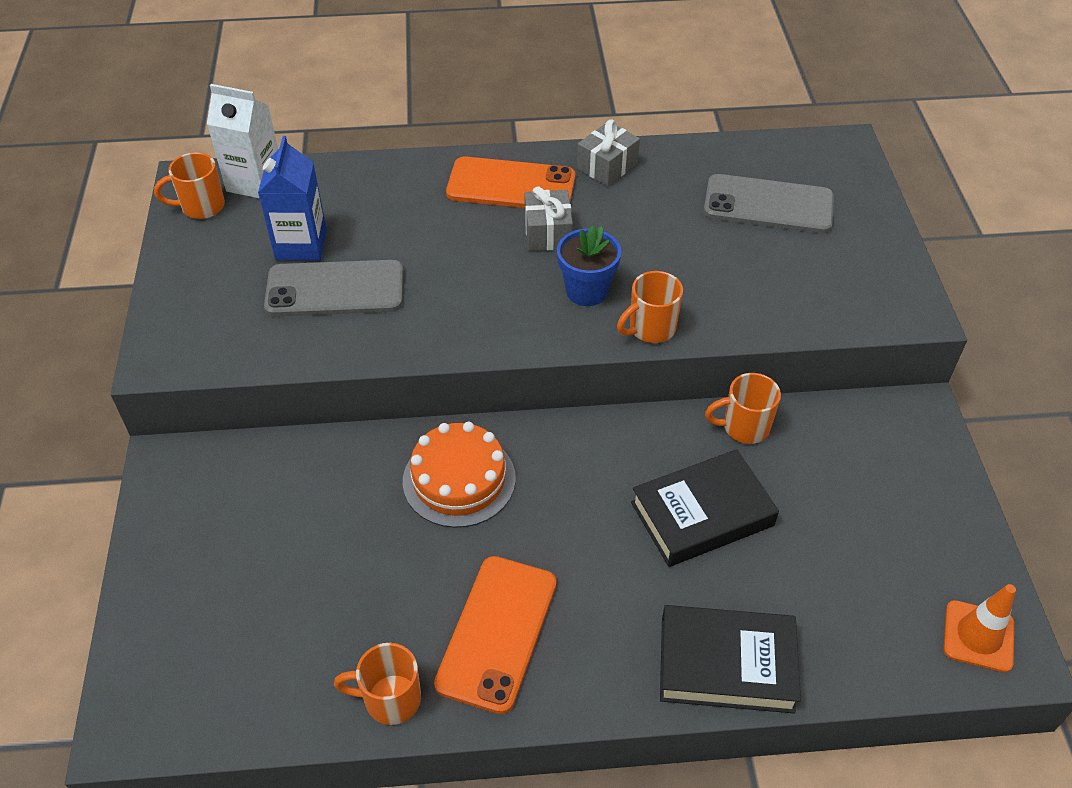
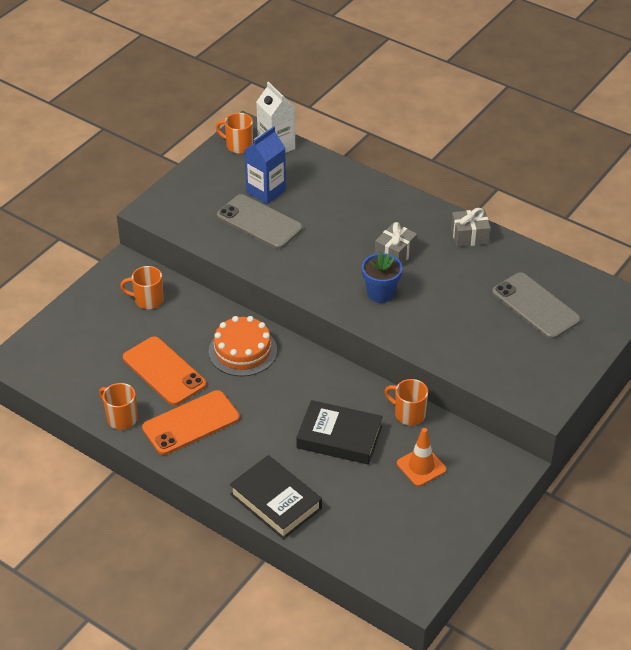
camera: 40 degrees right, 5 degrees down
orange phone [446,156,575,208] -> orange phone moved to [123,336,206,405]
orange mug [617,271,683,343] -> orange mug moved to [120,266,164,309]
orange traffic cone [944,584,1016,672] -> orange traffic cone moved to [397,428,447,486]

